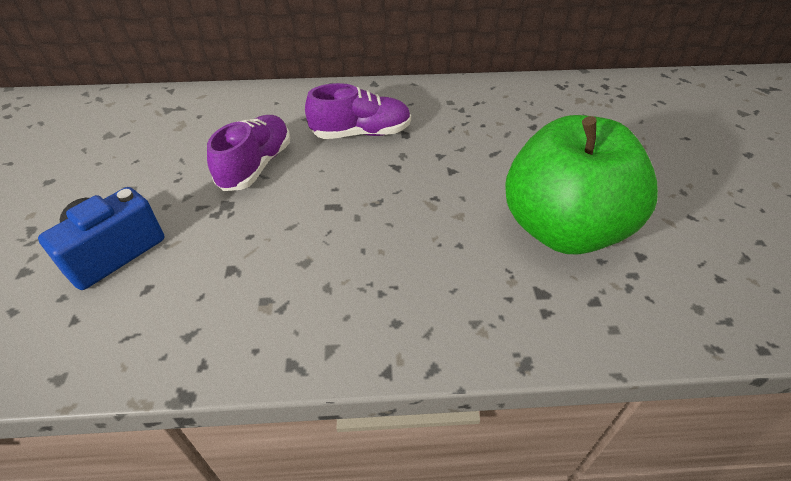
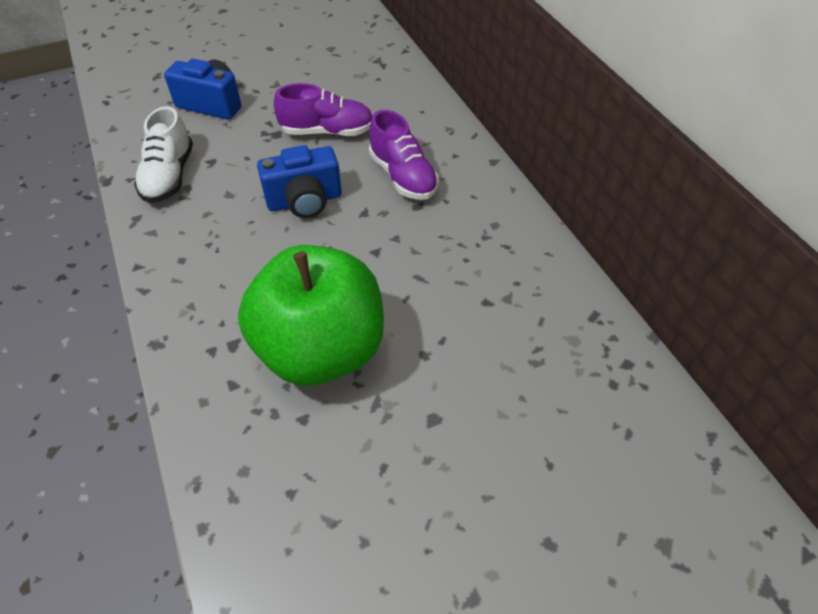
camera: 70 degrees right, 5 degrees up
none -> white shoe [134,106,193,203]
none -> blue camera [257,145,342,218]

